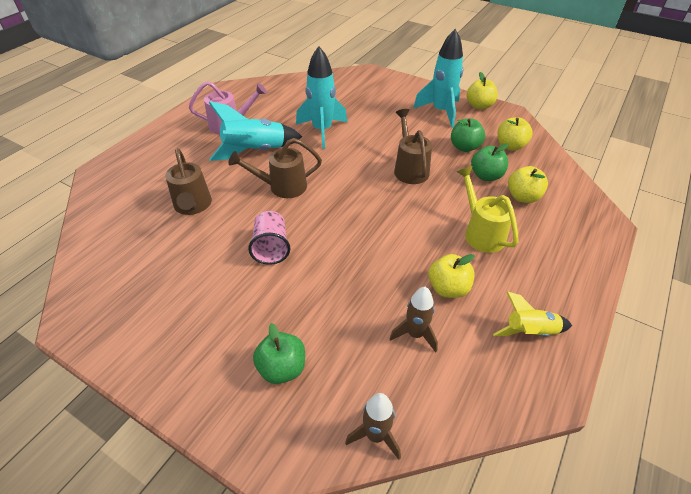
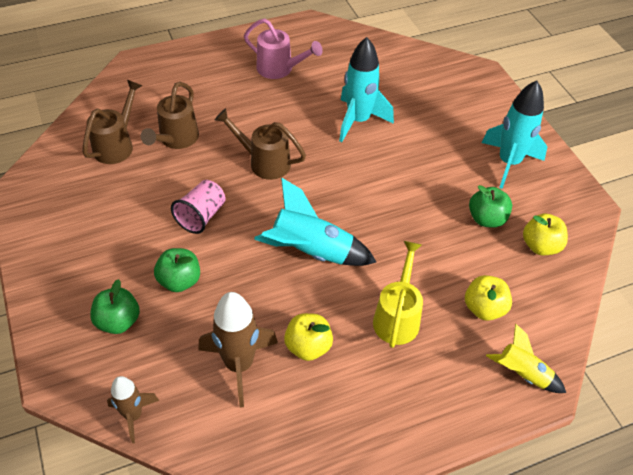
camera: 35 degrees right, 5 degrees up
turquoise rocket [209,101,302,161] -> turquoise rocket moved to [254,178,376,266]
brown rocket [390,287,438,352] -> brown rocket [198,292,278,408], size x1.67
brown watering can [394,109,432,184] -> brown watering can moved to [82,80,142,164]
yellow apple [467,72,498,110] -> none
green apple [471,143,509,181] -> green apple moved to [154,248,200,292]
yellow rocket [493,292,572,336] -> yellow rocket moved to [486,324,566,393]

